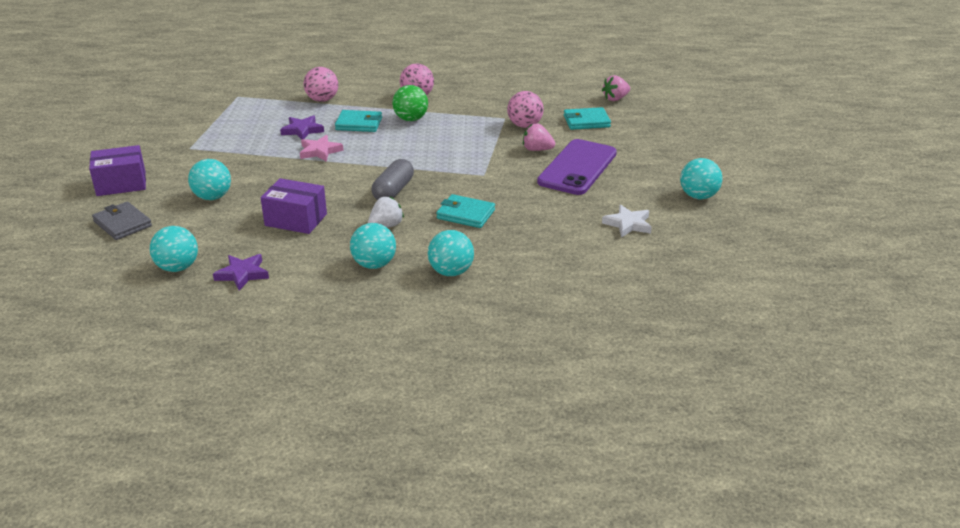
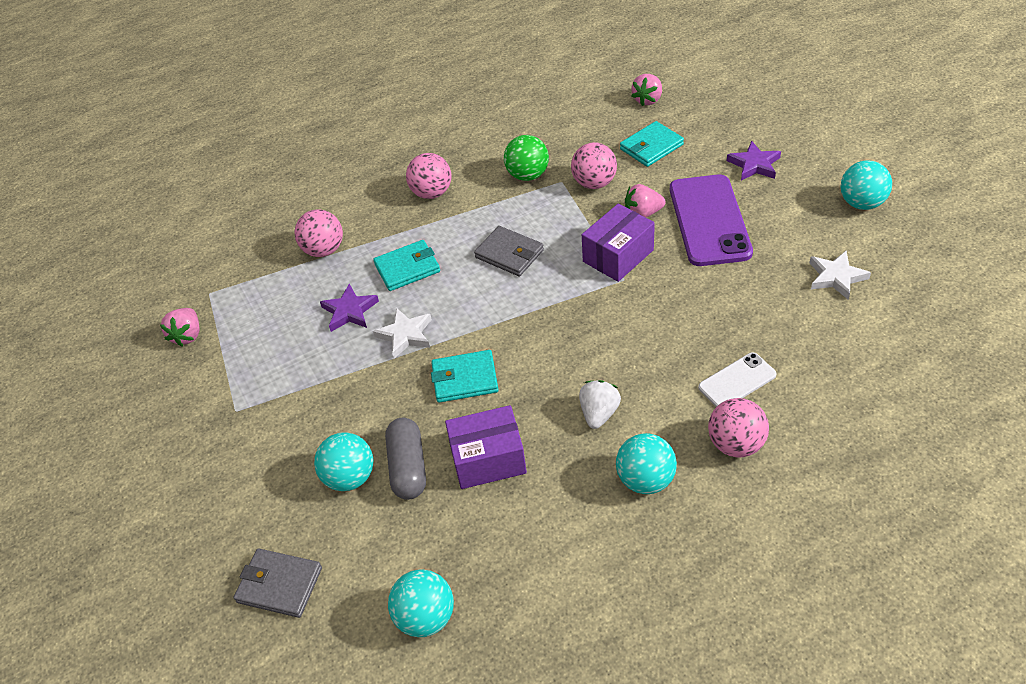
camera: 25 degrees left, 15 degrees up
purple box [89,145,146,196] -> purple box moved to [582,204,655,282]
purple star [213,254,269,291] -> purple star moved to [727,141,781,180]
pink star [300,135,344,162] -> white star [373,308,432,359]
grey capsule [372,159,414,200] -> grey capsule moved to [385,418,426,500]
green ball [392,85,428,121] -> green ball moved to [504,135,549,181]
turquoise ball [428,230,474,276] -> pink ball [708,398,769,458]
turquoise wallet [436,194,495,228] -> turquoise wallet moved to [431,350,499,403]
none -> pink strawberry [160,308,200,347]
none -> grey wallet [474,226,544,276]
none -> white phone [698,352,777,407]

